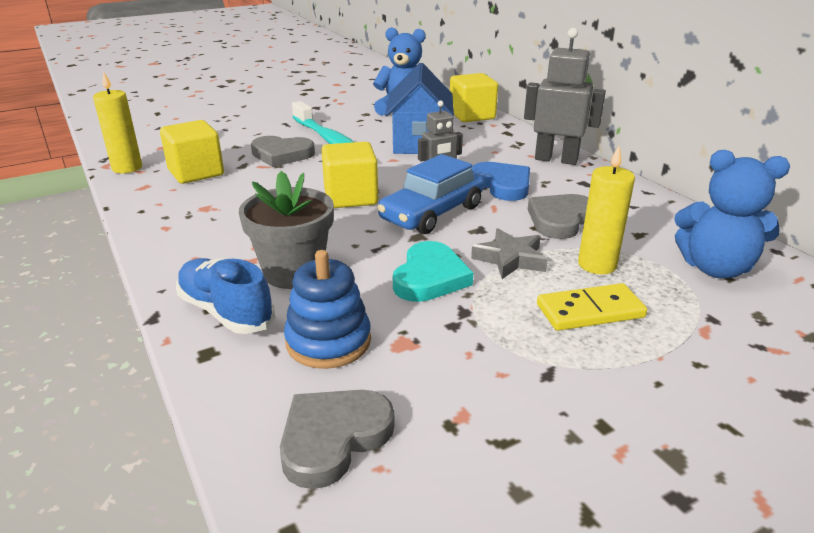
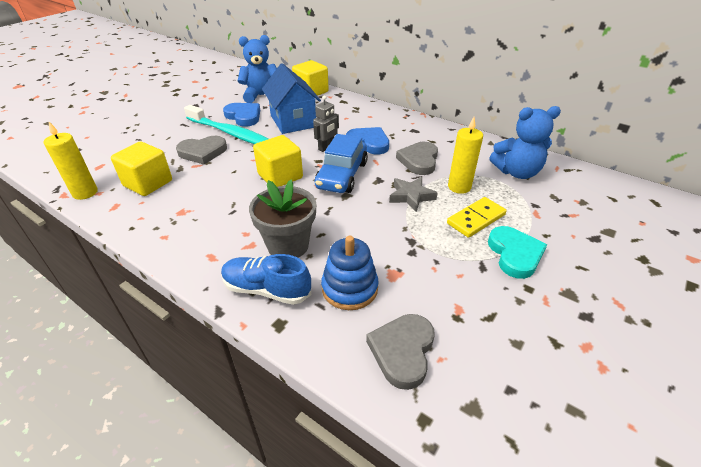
camera: 25 degrees left, 10 degrees up
turquoise heart [393,241,473,302] -> turquoise heart moved to [488,226,547,279]
grey robot [524,28,606,165] -> none
none -> blue heart [223,103,260,127]

